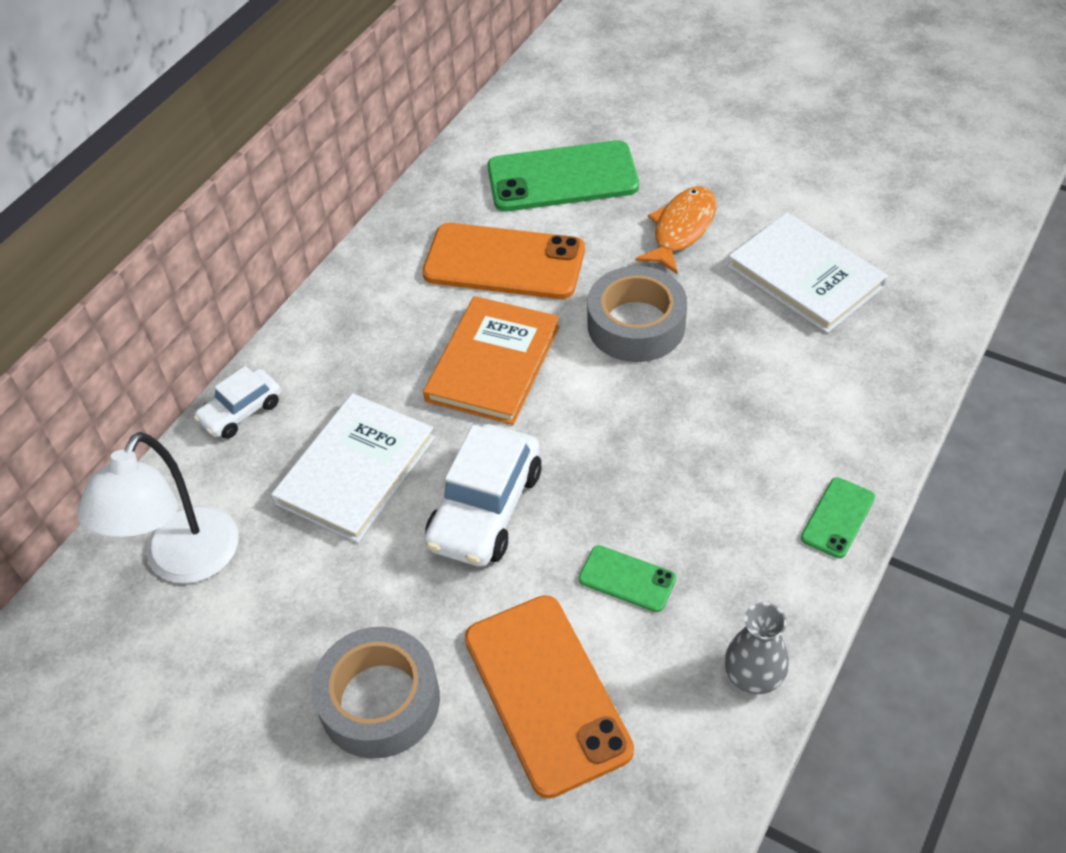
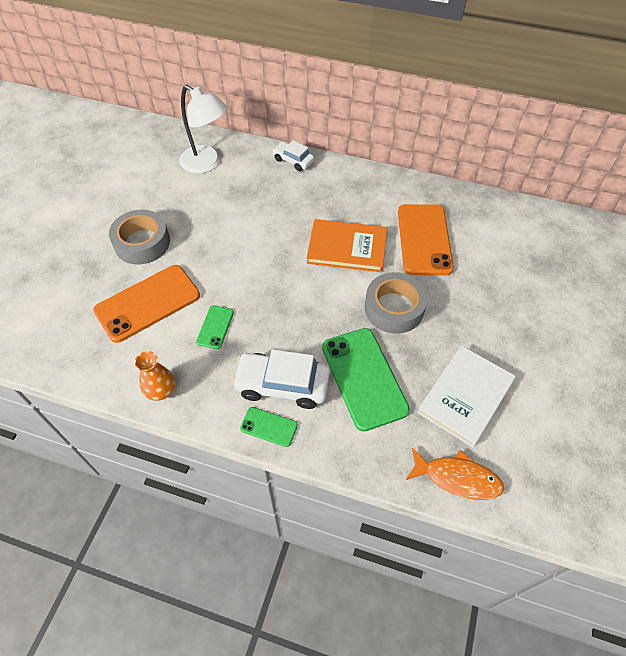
camera: 75 degrees right, 5 degrees up
white lamp [77,432,239,584] -> white lamp turned 150 degrees counterclockwise [179,85,227,174]
white book [271,393,435,543] -> none
white car [425,424,542,567] -> white car moved to [232,349,330,409]
green phone [487,140,639,211] -> green phone moved to [322,328,410,432]
orange fish [635,186,717,274] -> orange fish moved to [406,448,504,500]
grey vase [725,602,789,694] -> orange vase [135,351,175,401]

